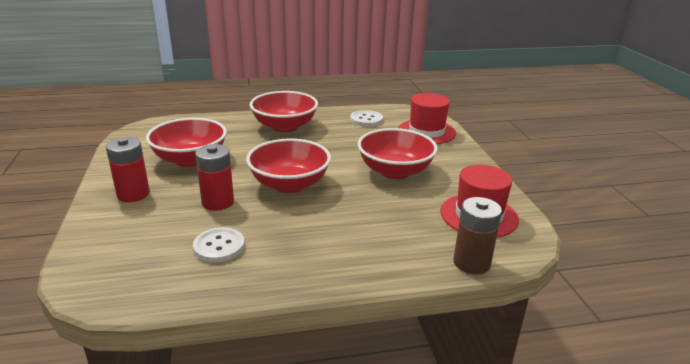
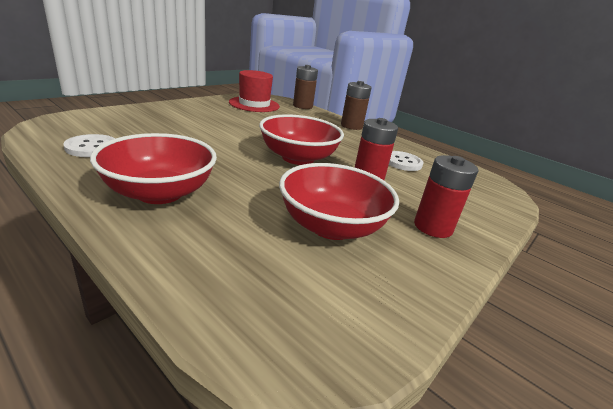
camera: 130 degrees left, 0 degrees up
red bowl [358,128,438,179] -> none
red hat [398,93,456,144] -> none
none -> brown battery [341,81,372,130]

